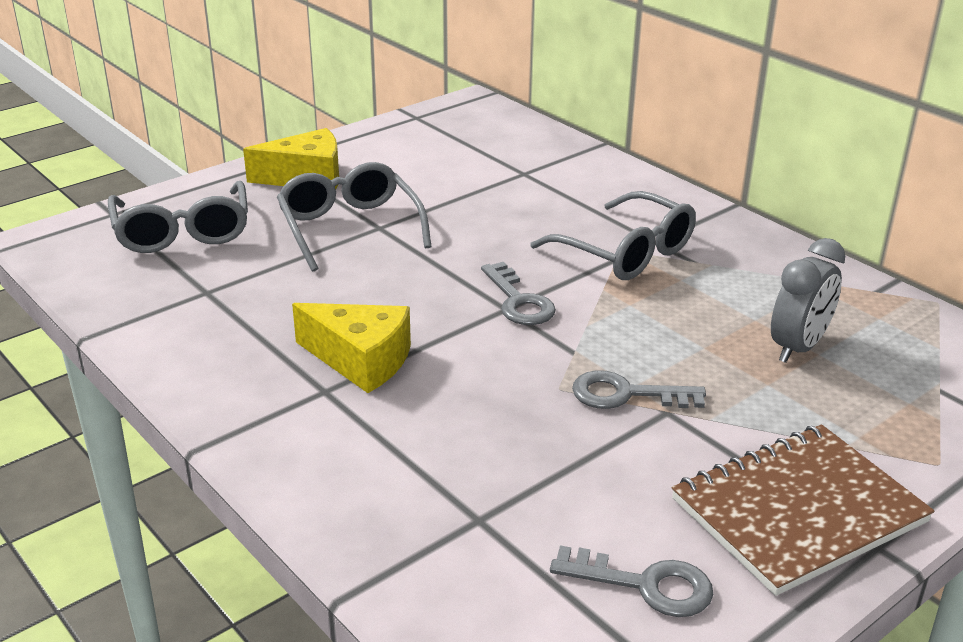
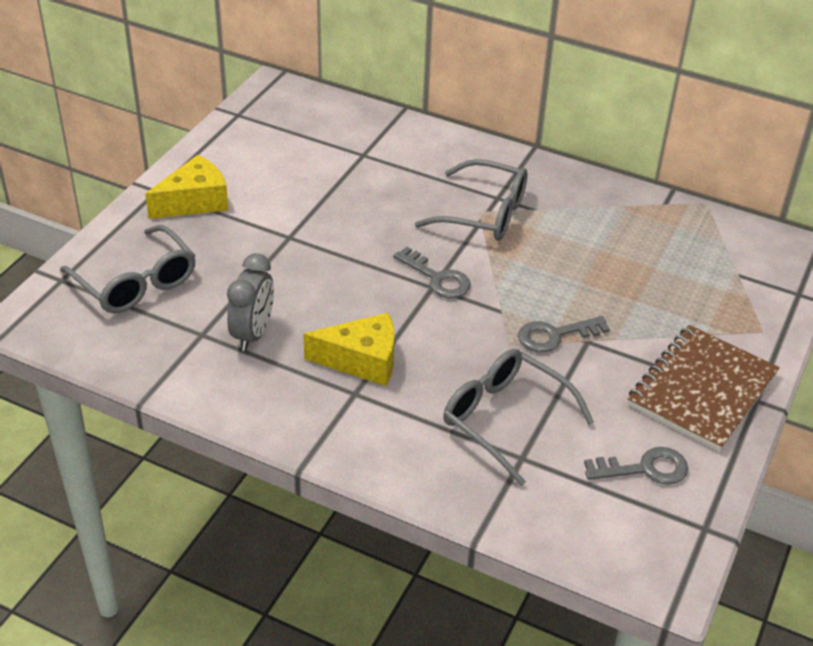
camera: 25 degrees left, 10 degrees up
grey glasses [277,162,432,272] -> grey glasses moved to [443,349,594,486]
grey clock [771,238,845,363] -> grey clock moved to [227,253,274,351]

